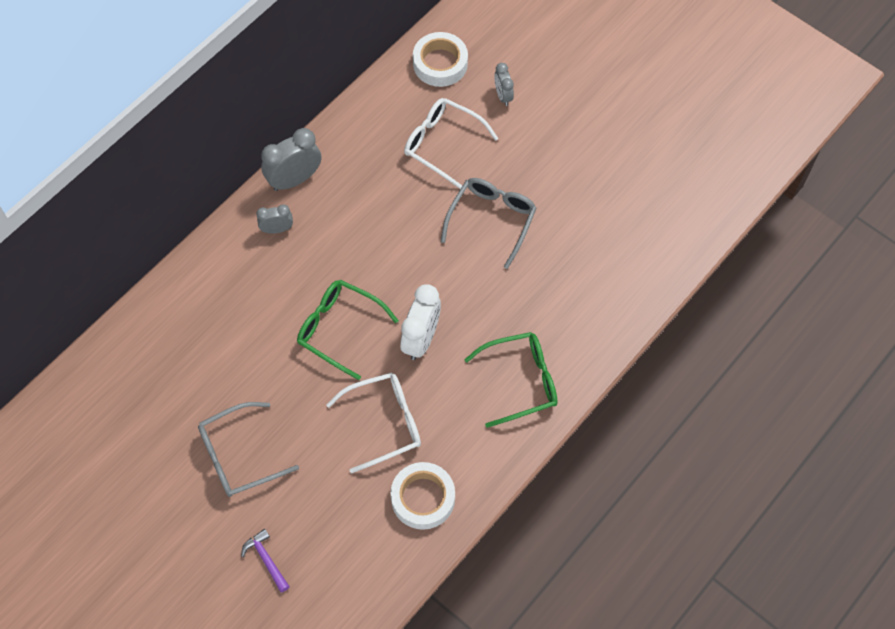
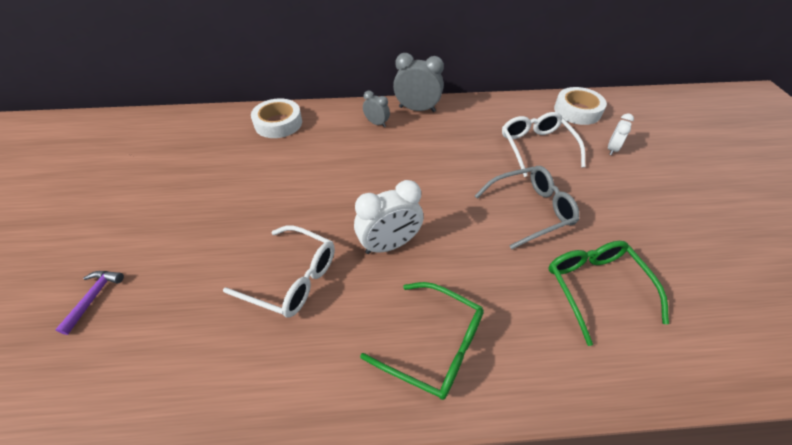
camera: 45 degrees right, 15 degrees down
grey glasses [198,402,299,497] -> none
green glasses [297,280,399,380] -> green glasses moved to [548,241,669,346]
white tape [390,462,455,530] -> white tape moved to [251,98,302,138]
grey clock [494,63,514,106] -> white clock [608,113,634,155]

